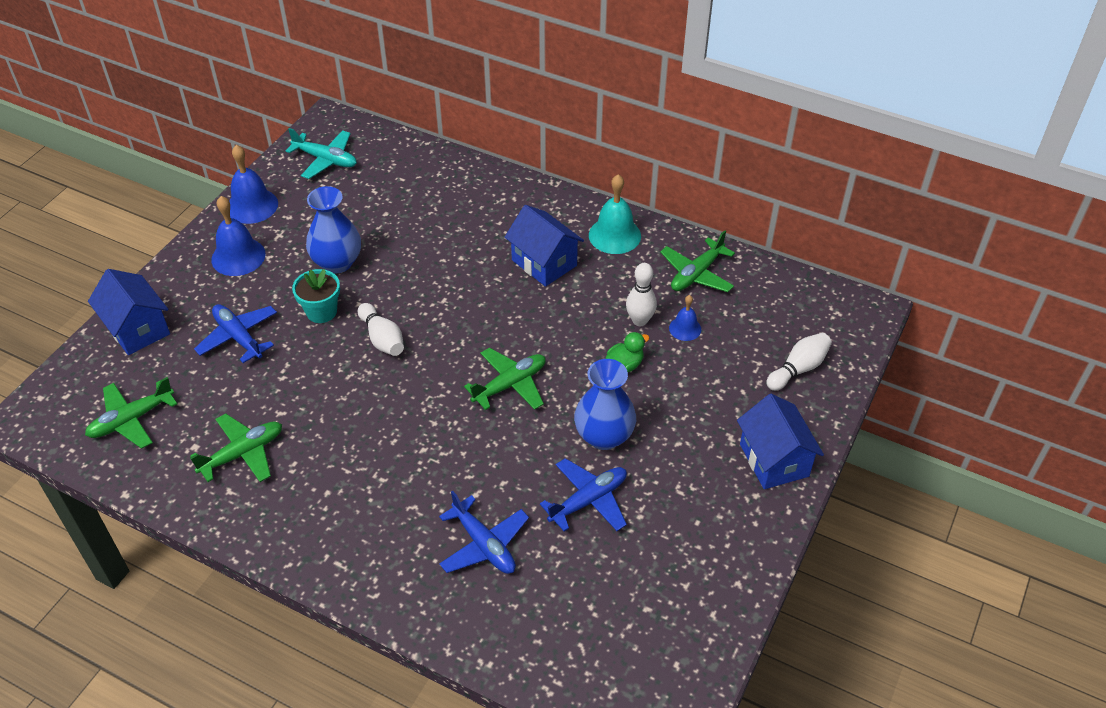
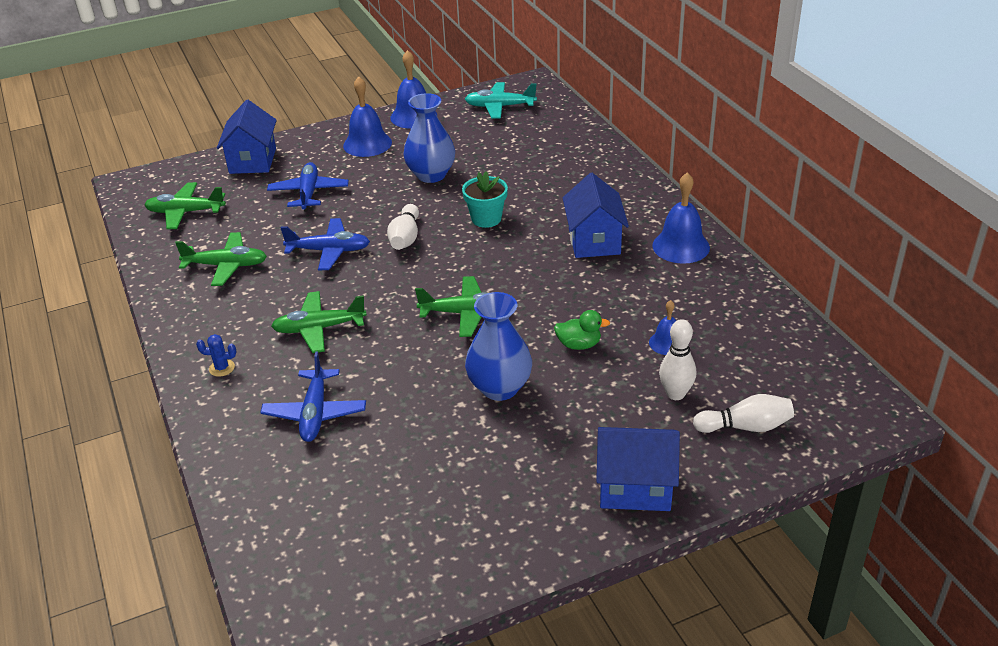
camera: 40 degrees right, 10 degrees down
turquoise plane [286,128,357,179] -> turquoise plane turned 120 degrees clockwise [465,82,537,119]
turquoise flower pot [292,269,340,323] -> turquoise flower pot moved to [462,171,508,228]
blue plane [540,458,627,531] -> blue plane moved to [280,218,370,270]
turquoise bell [589,174,641,254] -> blue bell [652,172,710,264]
white bowling pin [626,263,657,326] -> white bowling pin moved to [659,319,696,400]
green plane [660,230,735,292] -> green plane moved to [271,291,367,353]
blue house [737,394,824,489] -> blue house turned 75 degrees clockwise [596,427,680,511]
none -> blue cactus [196,334,236,377]

